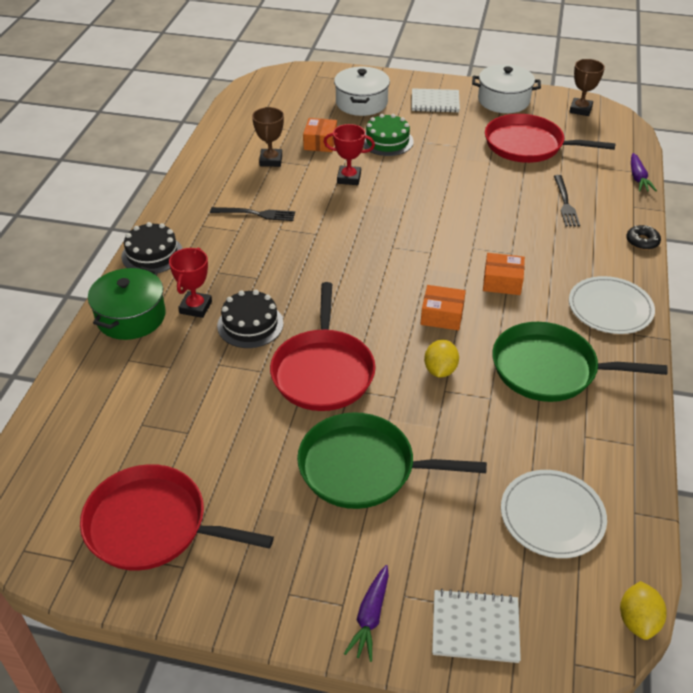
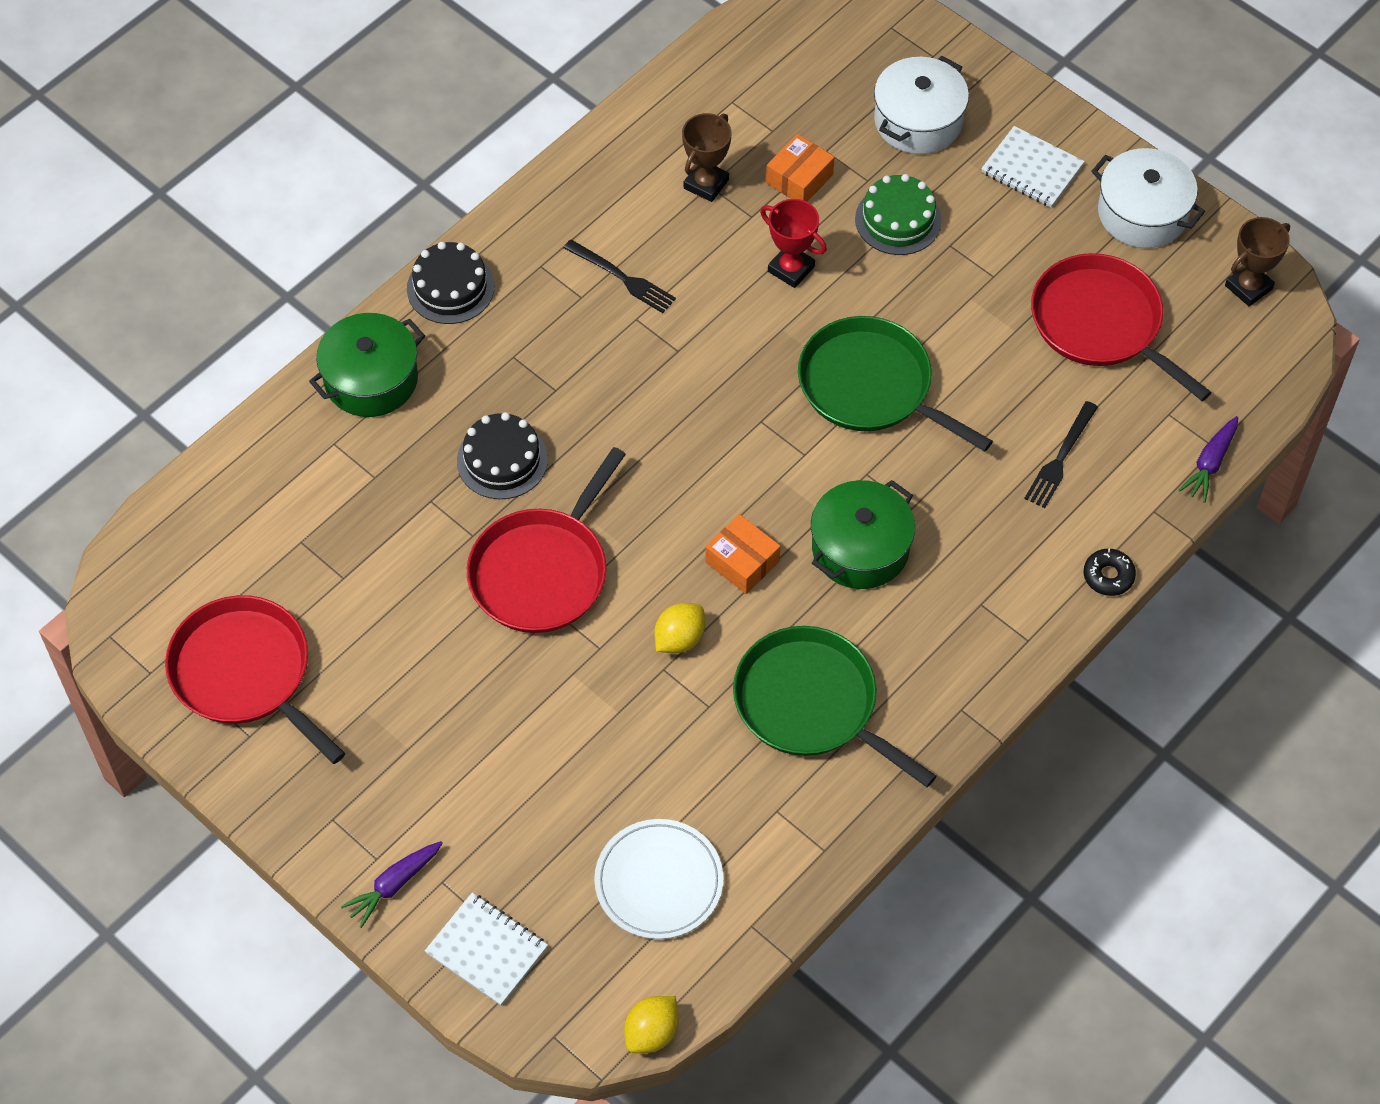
camera: 30 degrees right, 15 degrees up
red trophy [169,248,212,318] -> none
green pan [297,412,487,509] -> green pan moved to [798,316,993,451]
orange box [483,253,525,295] -> green pot [811,480,915,589]
white plate [569,276,655,334] -> none

